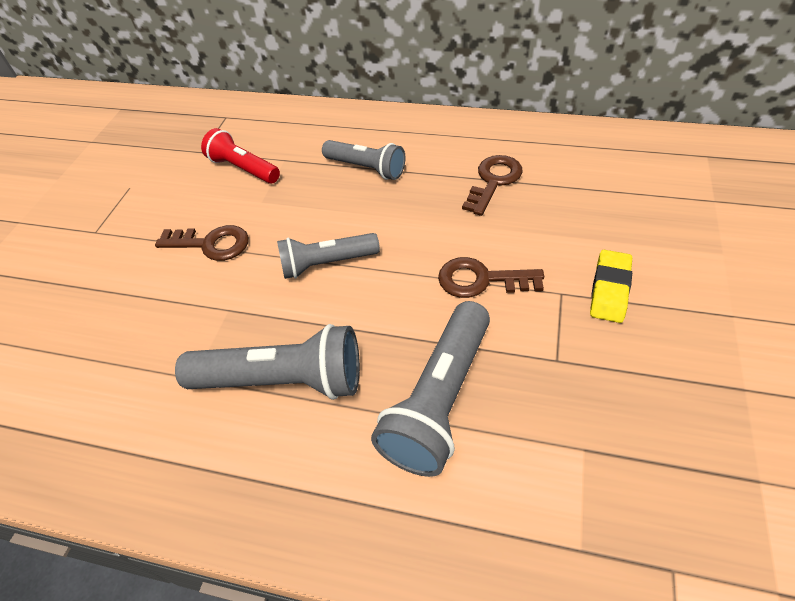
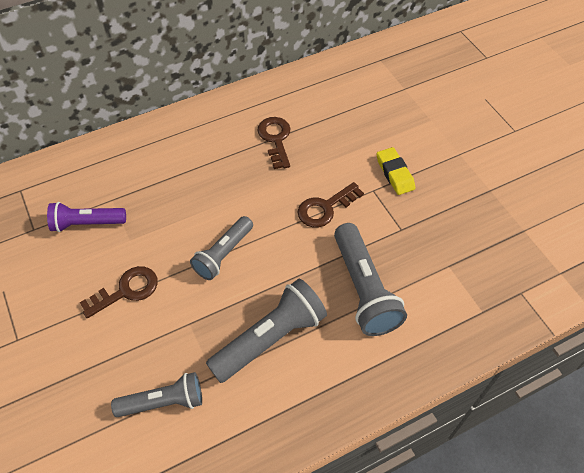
camera: 45 degrees left, 5 degrees up
red flashlight [201,128,280,184] -> purple flashlight [47,202,126,232]
grey flashlight [322,140,405,180] -> grey flashlight moved to [111,372,202,417]

